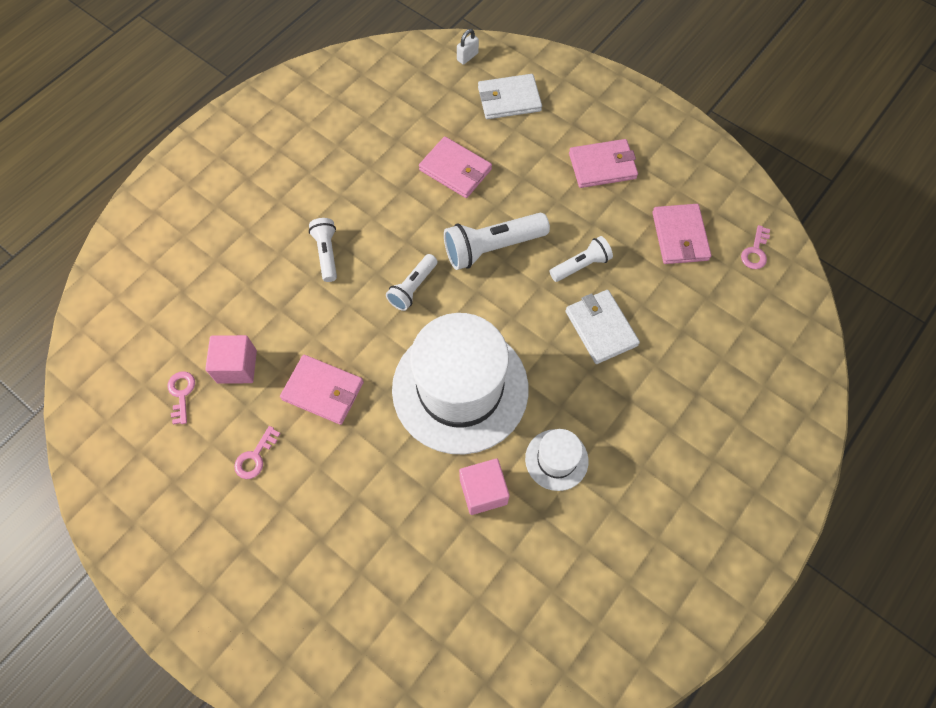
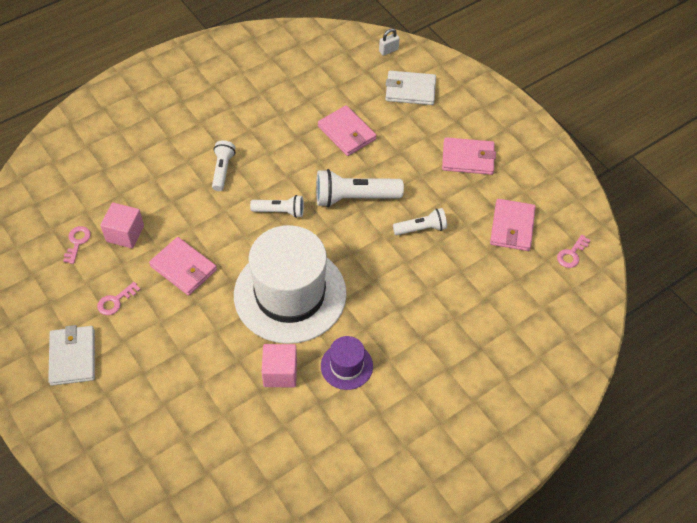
camera: 15 degrees right, 10 degrees down
white flashlight [386,254,438,311] -> white flashlight turned 135 degrees counterclockwise [250,195,304,218]
white hat [525,429,589,491] -> purple hat [321,336,373,390]
white wallet [565,290,640,364] -> white wallet moved to [48,325,95,386]

